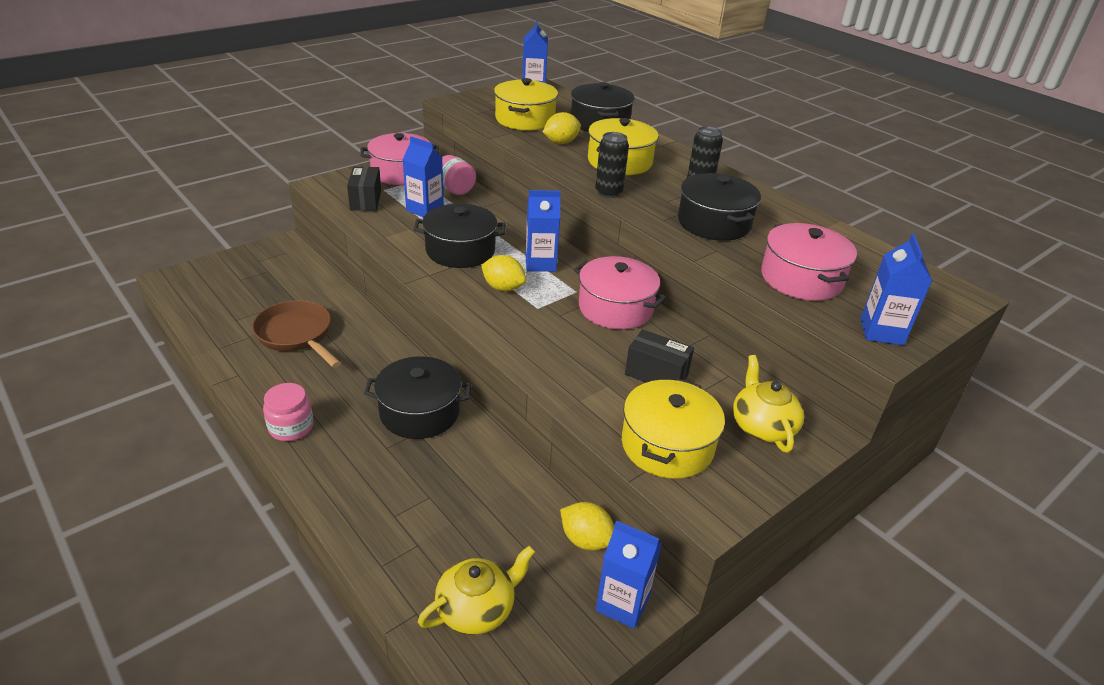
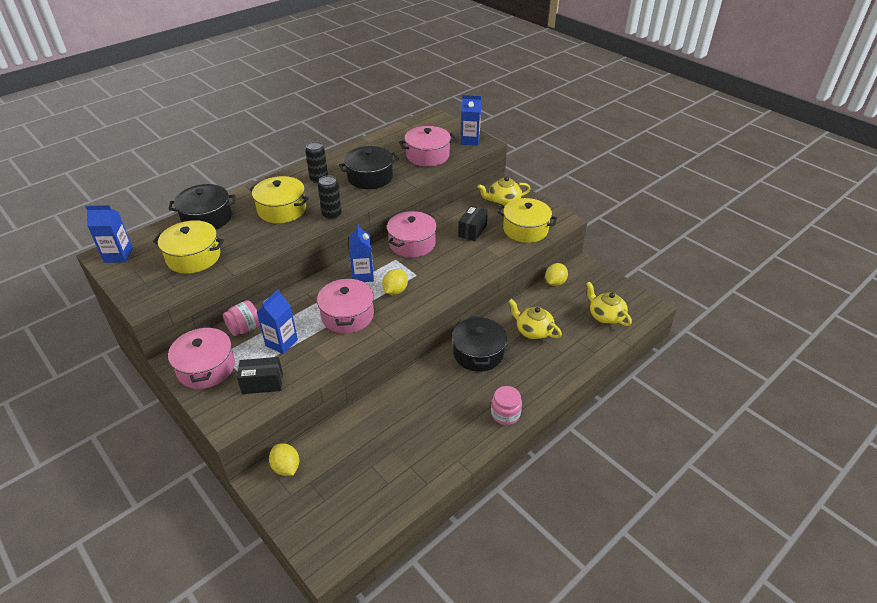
camera: 90 degrees left, 5 degrees up
brown pan [252,300,341,368] -> none
black pot [414,204,506,268] -> pink pot [317,277,374,333]
yellow lemon [543,112,581,144] -> yellow lemon moved to [269,443,299,476]
blue carton [596,521,662,629] -> none
none -> yellow teapot [508,299,562,340]

